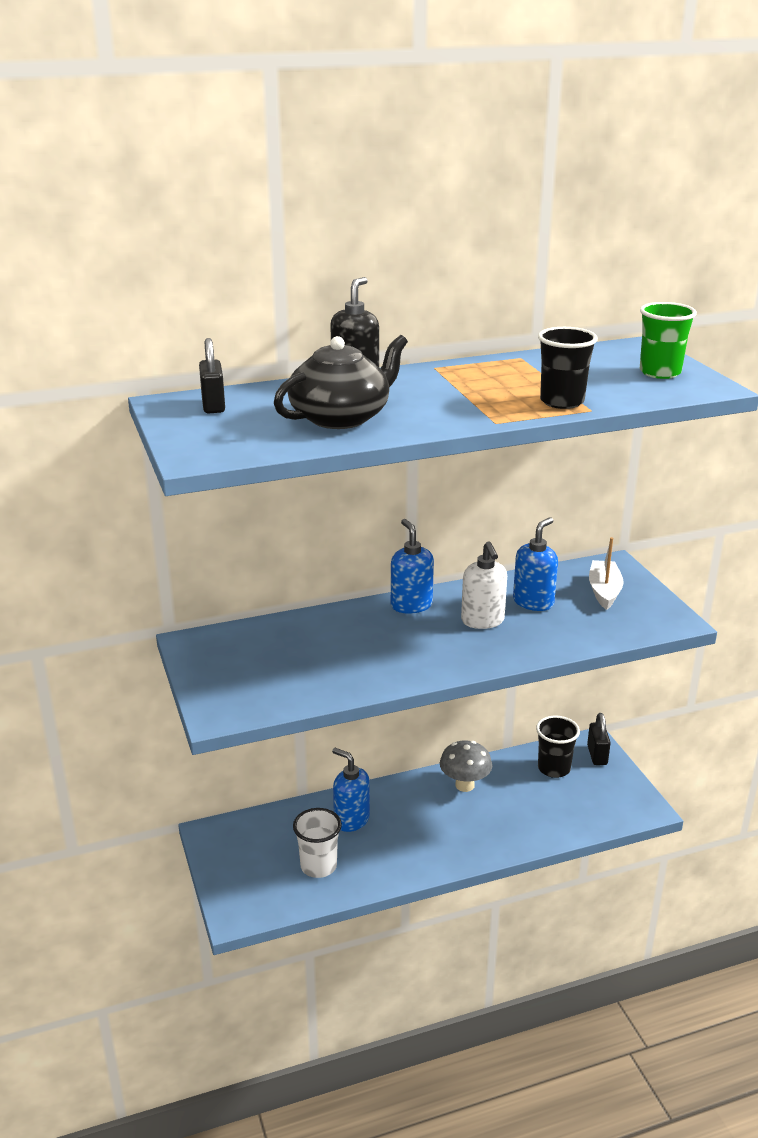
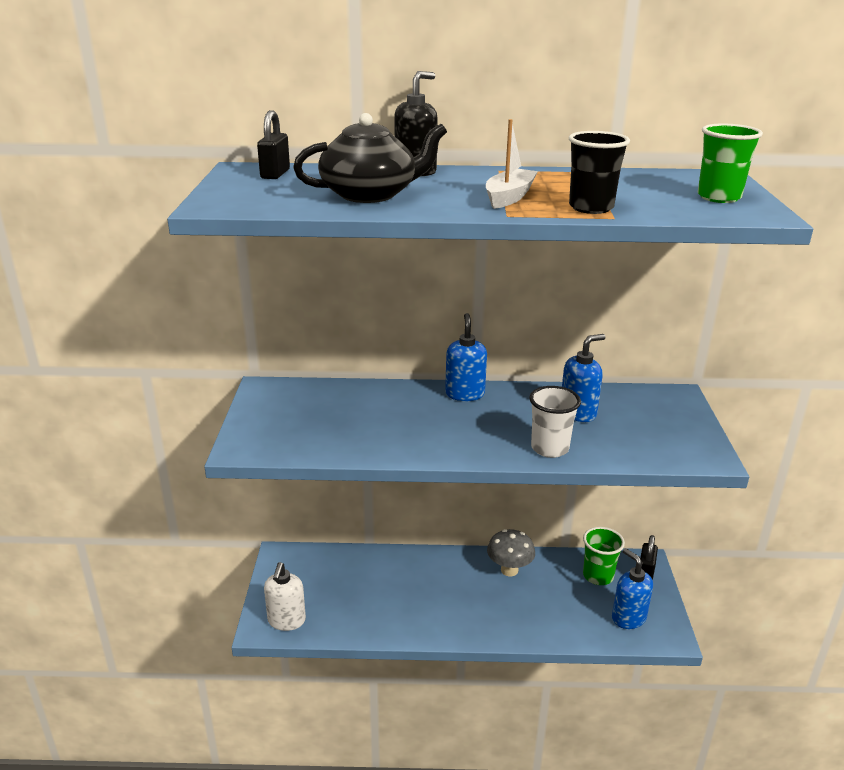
camera: 20 degrees right, 0 degrees up
white cup [293,808,342,878] -> white cup moved to [529,386,581,458]
blue soap dispenser [332,748,370,832] -> blue soap dispenser moved to [612,548,653,629]
white soap dispenser [461,541,507,629] -> white soap dispenser moved to [264,562,306,631]
black cup [536,716,580,778] -> green cup [583,527,625,585]
white boat [589,537,624,610] -> white boat moved to [486,119,538,209]

